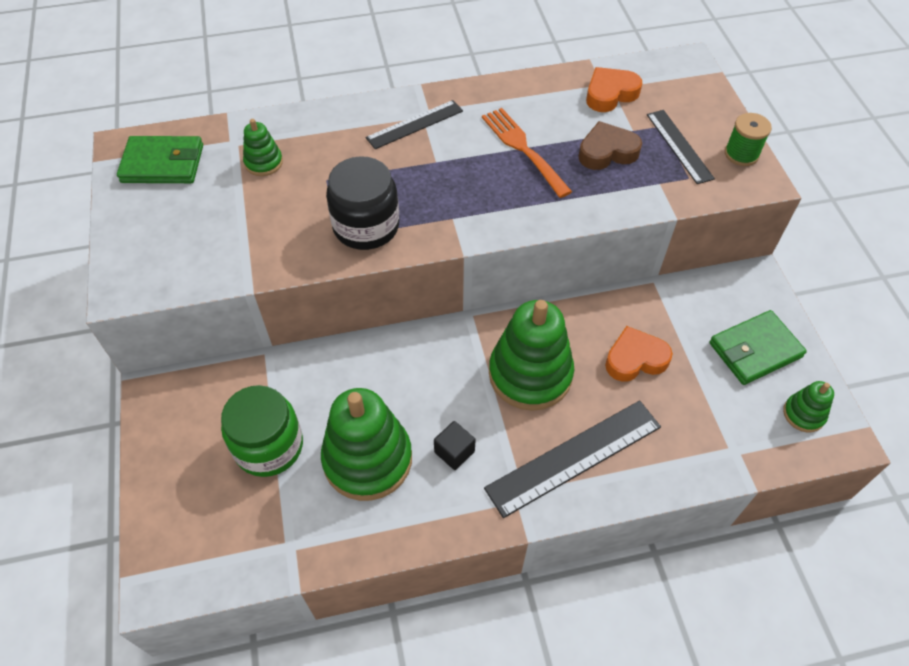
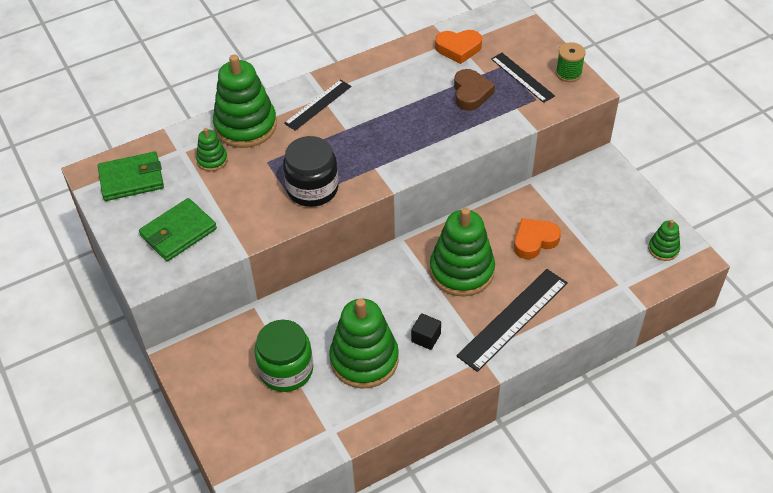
camera: 15 degrees left, 5 degrees down
orange fork [482,108,572,198] -> none
brown heart [578,121,642,170] -> brown heart turned 120 degrees clockwise [454,69,495,111]
orange heart [586,67,643,112] -> orange heart turned 135 degrees counterclockwise [435,30,482,64]
green wallet [709,310,807,385] -> green wallet moved to [139,198,217,262]
none -> green stacking toy [213,55,277,148]

